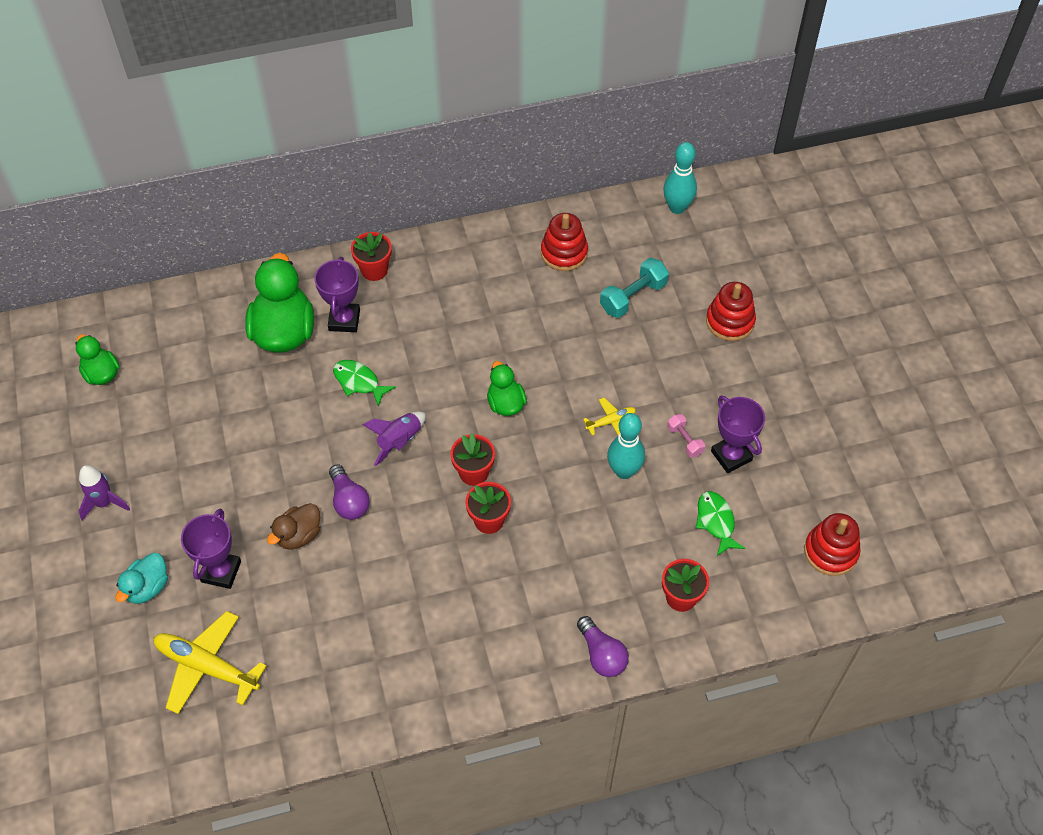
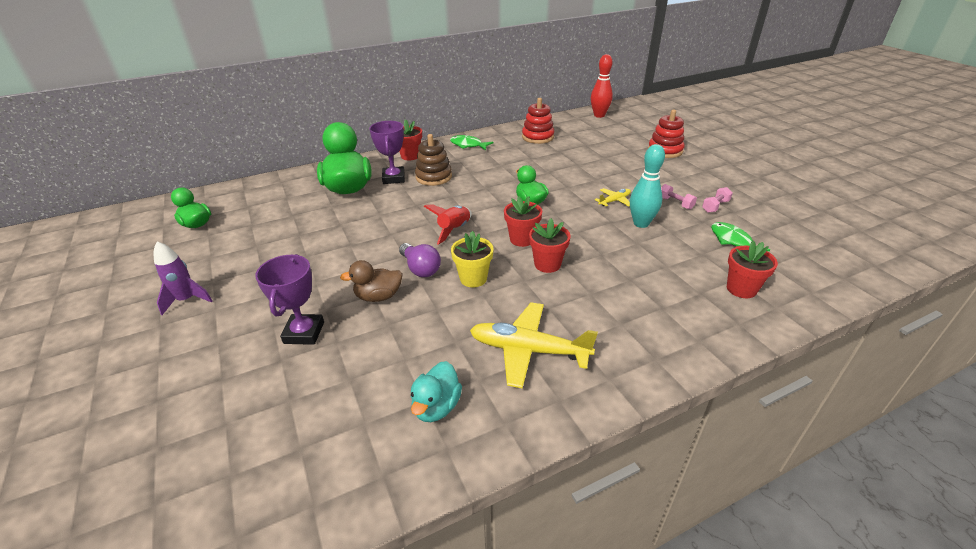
camera: 10 degrees left, 20 degrees down
turquoise duck [115,553,168,604] -> turquoise duck moved to [411,361,462,422]
yellow plane [153,611,266,714] -> yellow plane moved to [470,302,598,389]
brown duck [267,503,320,550] -> brown duck turned 45 degrees clockwise [340,260,403,302]
green fish [333,360,396,406] -> green fish moved to [450,135,493,150]
purple rocket [362,412,426,466] -> red rocket [424,204,472,245]
purple light bulb [577,616,629,677] -> none
turquoise dumbbell [600,258,669,318] -> none
turquoise bowling pin [663,142,697,214] -> red bowling pin [591,54,613,118]
purple trophy [711,396,765,473] -> pink dumbbell [702,187,733,213]
red stacking toy [804,513,861,576] -> none
none -> brown stacking toy [415,134,452,186]
none -> yellow flower pot [451,231,494,287]

